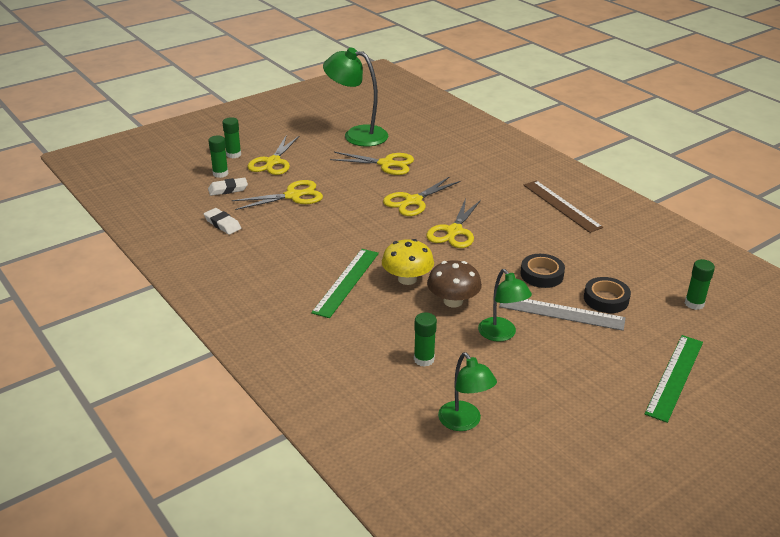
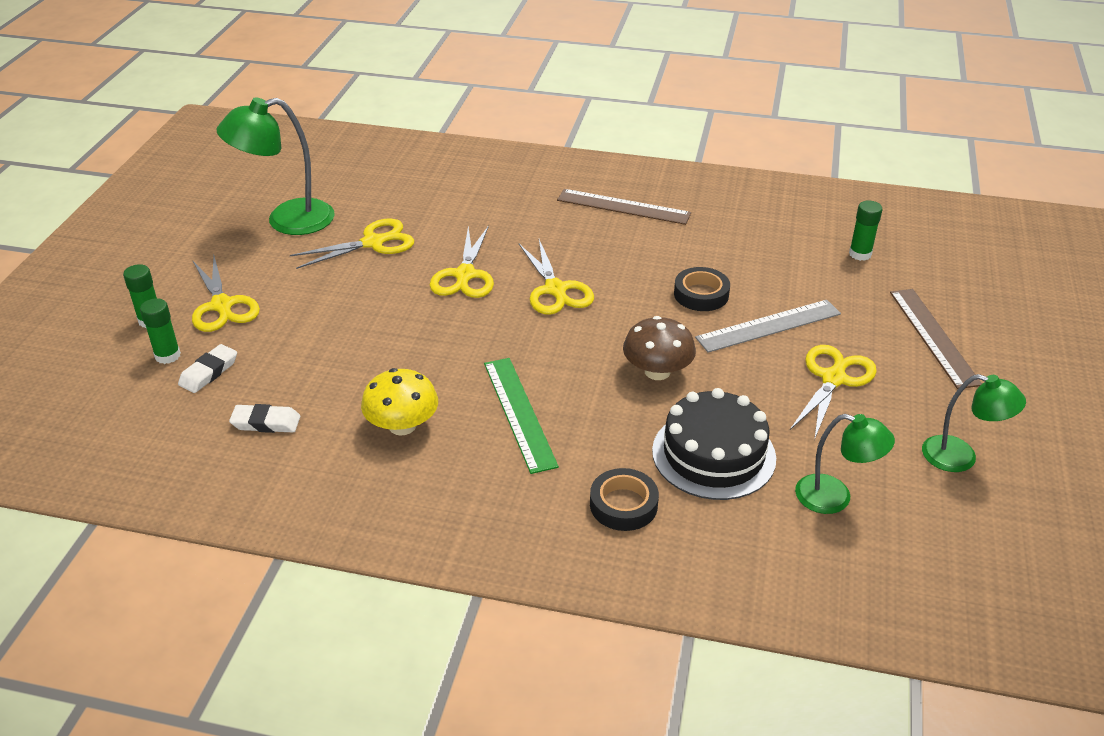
camera: 40 degrees left, 5 degrees up
yellow scissors [232,180,323,210] -> yellow scissors moved to [790,345,877,440]
yellow mushroom [382,239,434,285] -> yellow mushroom moved to [361,368,438,436]
green glue stick [414,313,437,367] -> black cake [652,388,776,500]
green lamp [478,269,532,342] -> green lamp moved to [922,374,1026,472]
black tape [584,277,631,313] -> black tape moved to [590,468,659,531]
green ruler [644,335,703,423] -> brown ruler [890,289,982,389]

